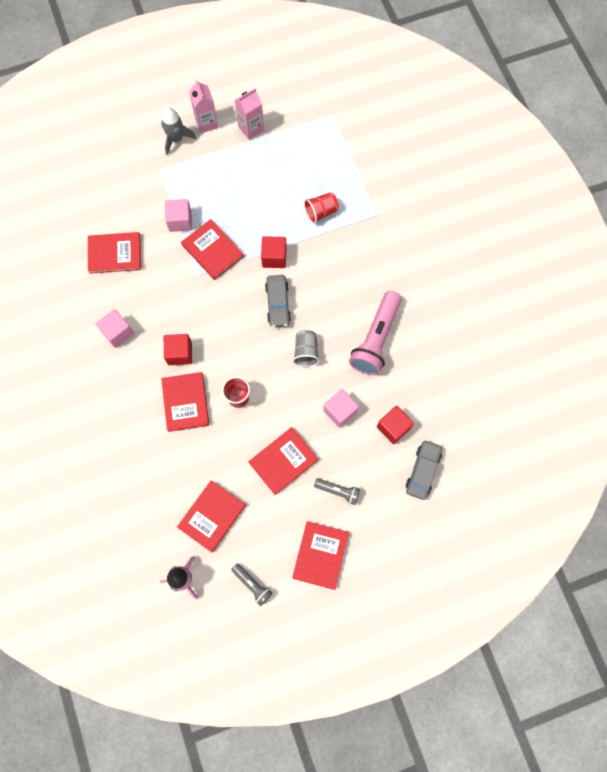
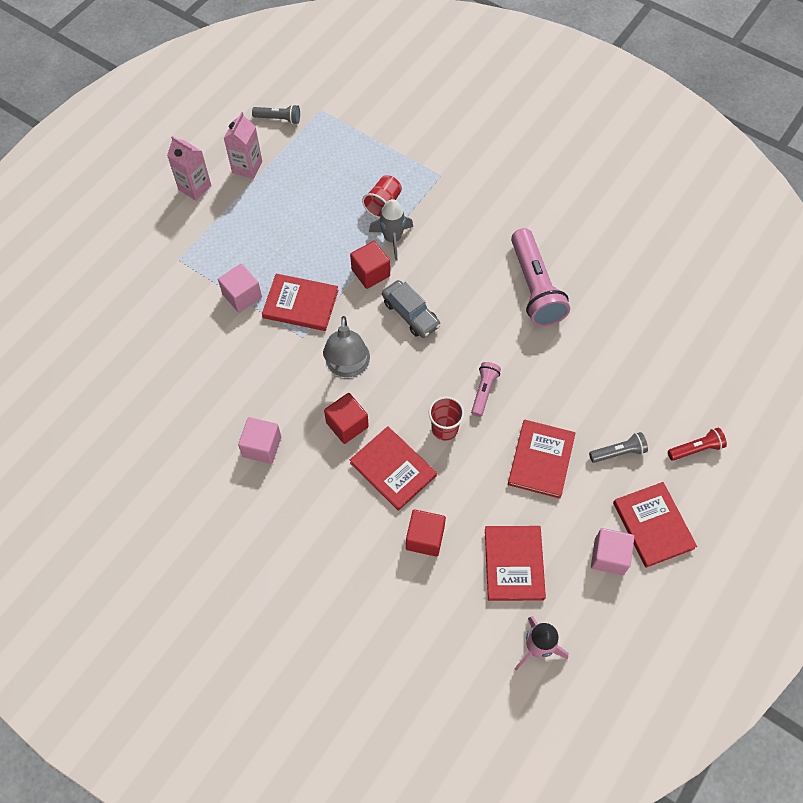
camera: 35 degrees left, 10 degrees down
red book [88,232,141,274] -> none
grey rocket [161,108,197,155] -> grey rocket moved to [369,199,413,261]
grey flashlight [231,563,273,606] -> grey flashlight moved to [252,104,300,124]
grey cup [293,330,320,367] -> none
pink cube [323,389,359,428] -> pink cube moved to [591,528,634,575]
red cube [377,406,414,444] -> red cube moved to [406,509,446,557]
grey car [406,440,442,500] -> none
none -> grey lamp [323,316,370,377]
none -> pink flashlight [471,362,501,417]
none -> red flashlight [668,428,727,461]

